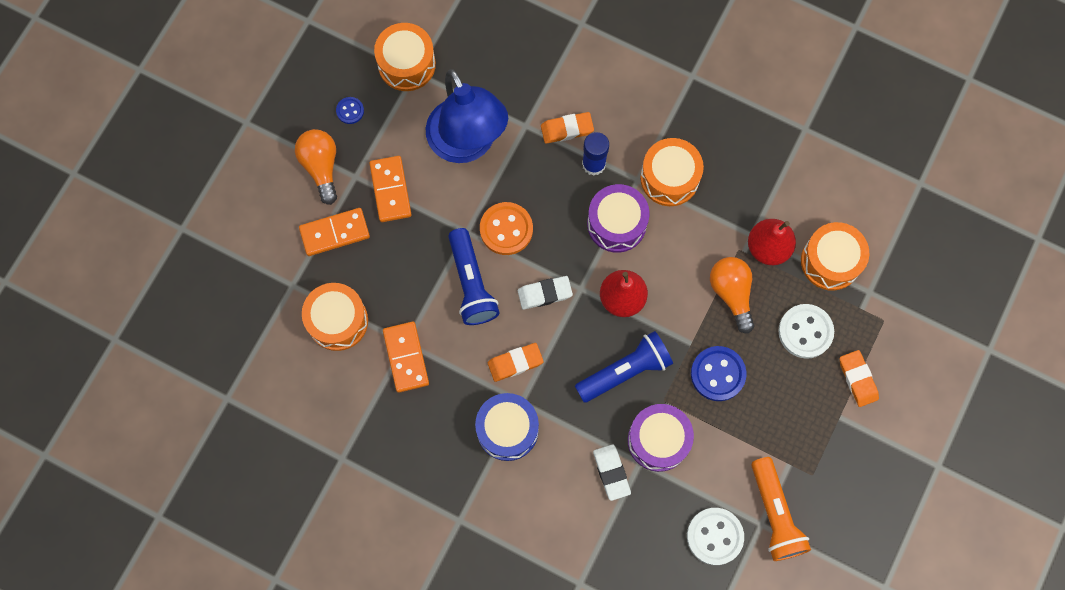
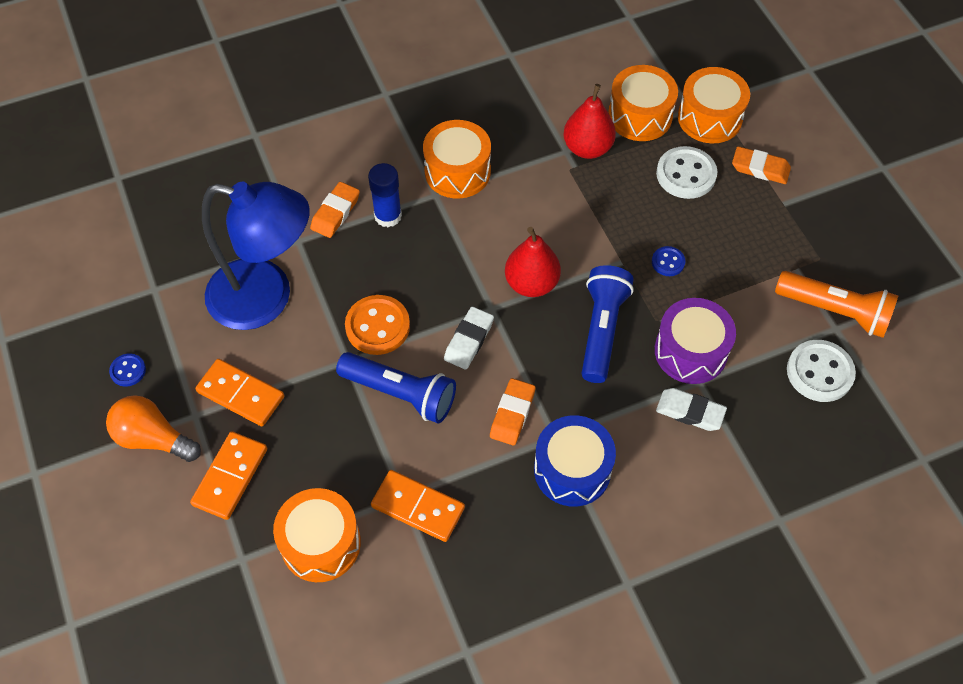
camera: 50 degrees left, 15 degrees down
orange drum [374,23,436,91] -> orange drum moved to [678,67,750,143]
purple drum [587,184,650,253] -> none
blue button [691,346,746,401] -> blue button [652,246,685,276], size x0.53
orange light bulb [710,257,755,334] -> none

